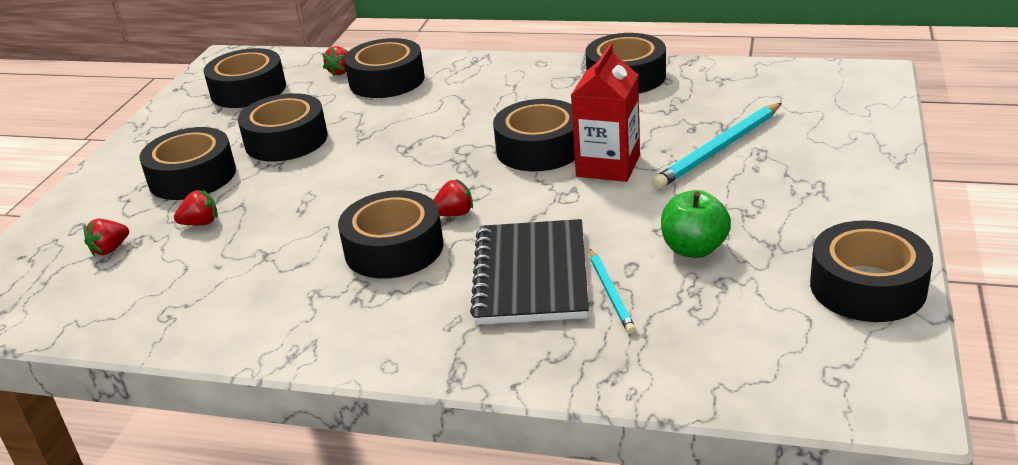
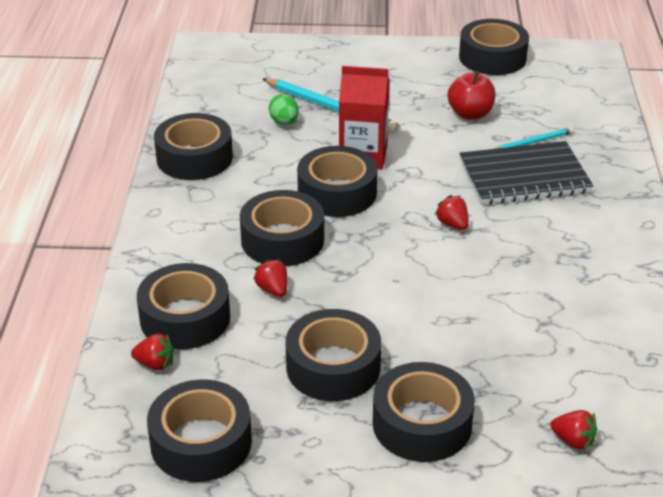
camera: 105 degrees left, 5 degrees up
red strawberry [174,190,218,225] -> red strawberry moved to [253,259,288,297]
black tape [338,190,444,279] -> black tape moved to [240,190,324,266]
green apple [661,190,731,258] -> red apple [448,71,496,120]
none -> green egg [269,94,298,125]

